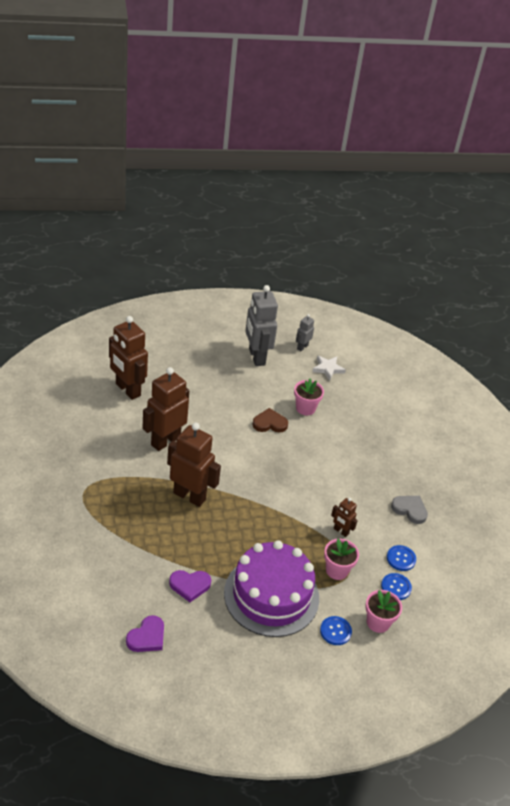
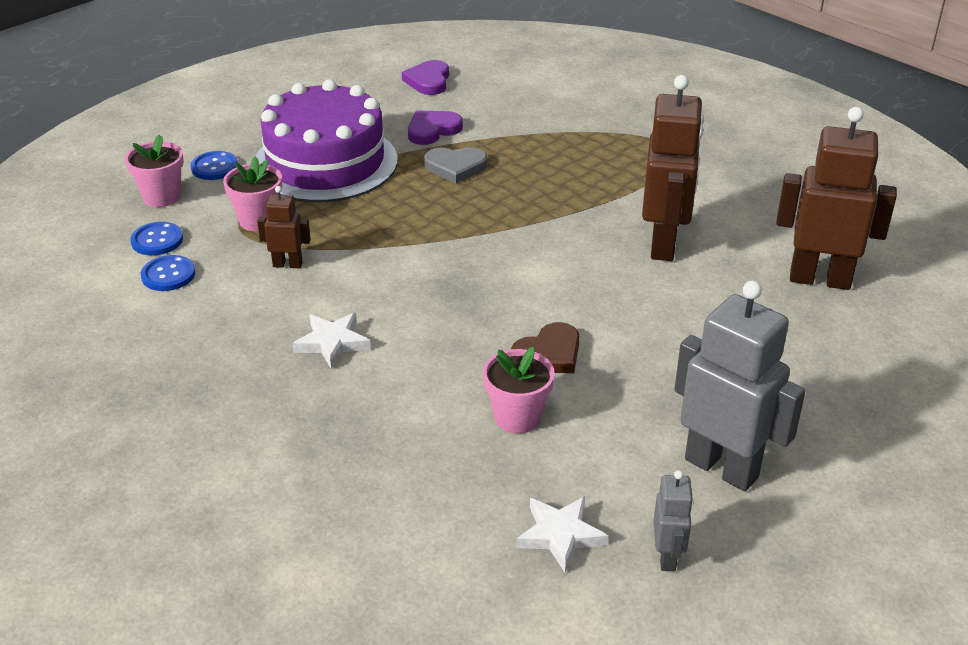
camera: 150 degrees right, 5 degrees down
brown robot [167,423,221,507] -> none
grey heart [391,496,428,524] -> grey heart moved to [424,147,487,183]
none -> white star [292,313,371,369]

